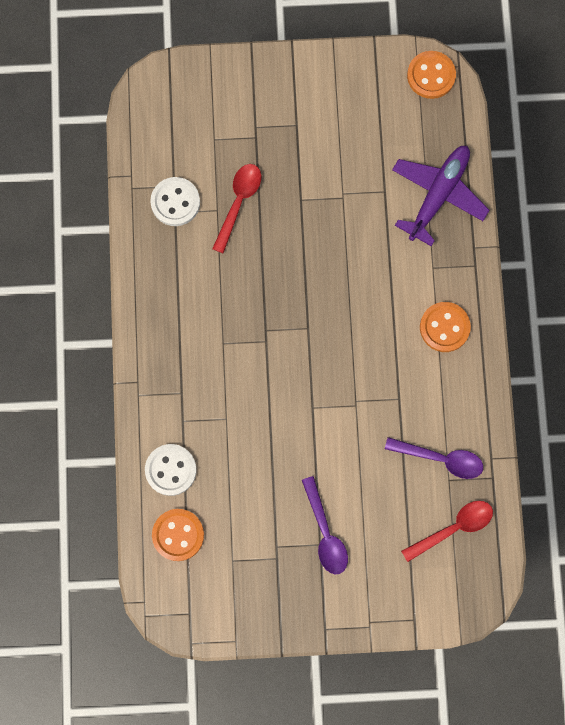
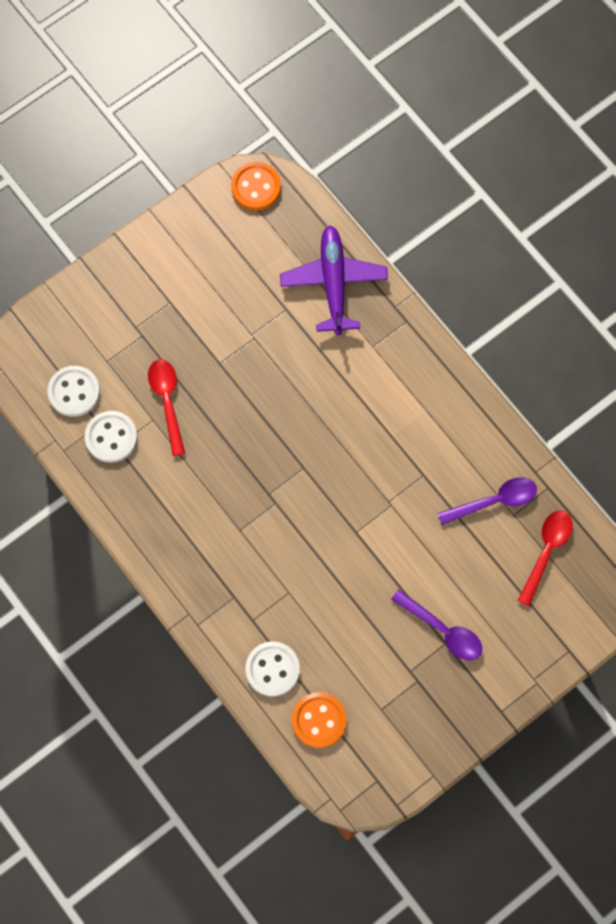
camera: 35 degrees left, 5 degrees down
orange button [420,302,471,352] -> none
none -> white button [48,366,100,417]

